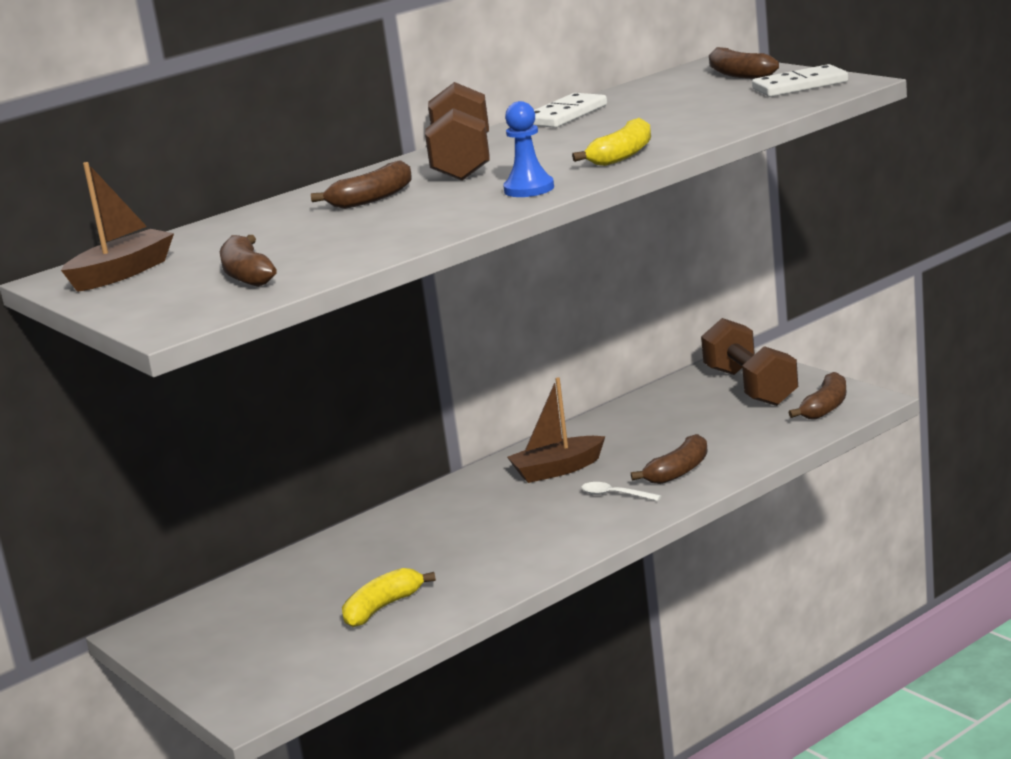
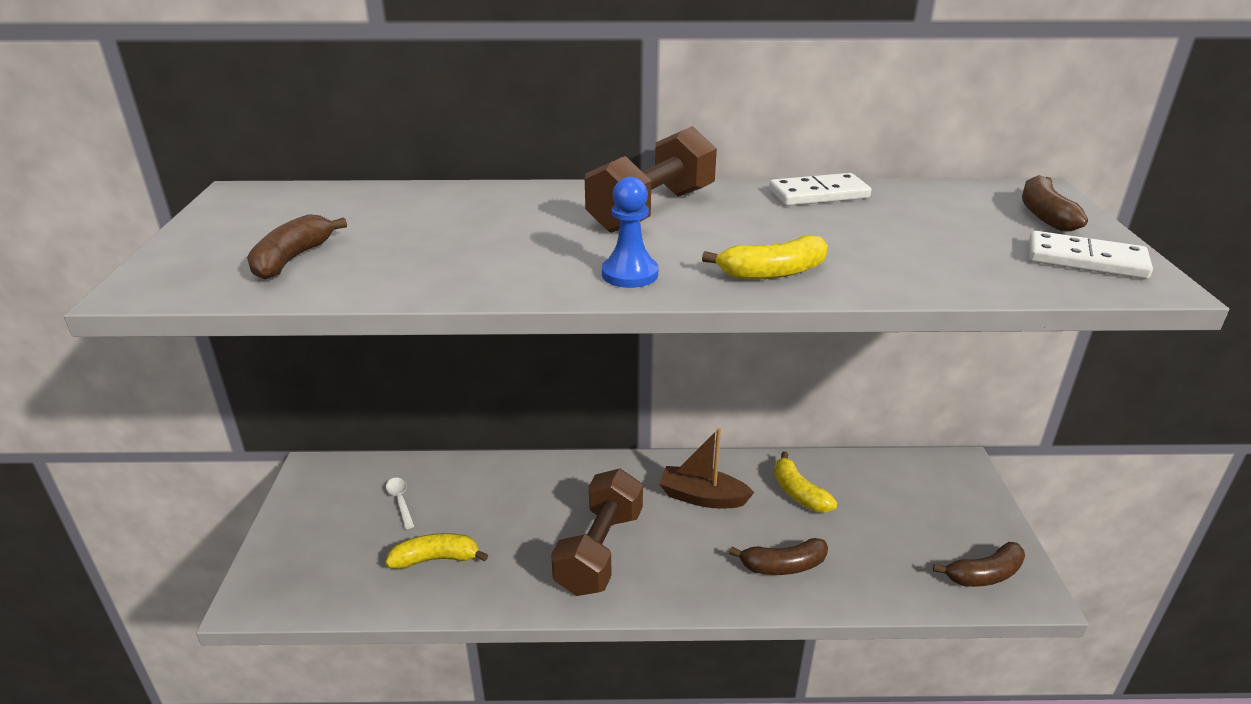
camera: 35 degrees right, 10 degrees up
brown boat [61,162,174,292] -> none
brown banana [311,161,412,209] -> none
white spoon [581,482,661,501] -> white spoon moved to [386,478,414,529]
brown dumbbell [701,318,798,406] -> brown dumbbell moved to [551,469,643,596]
none -> yellow banana [774,451,837,512]

